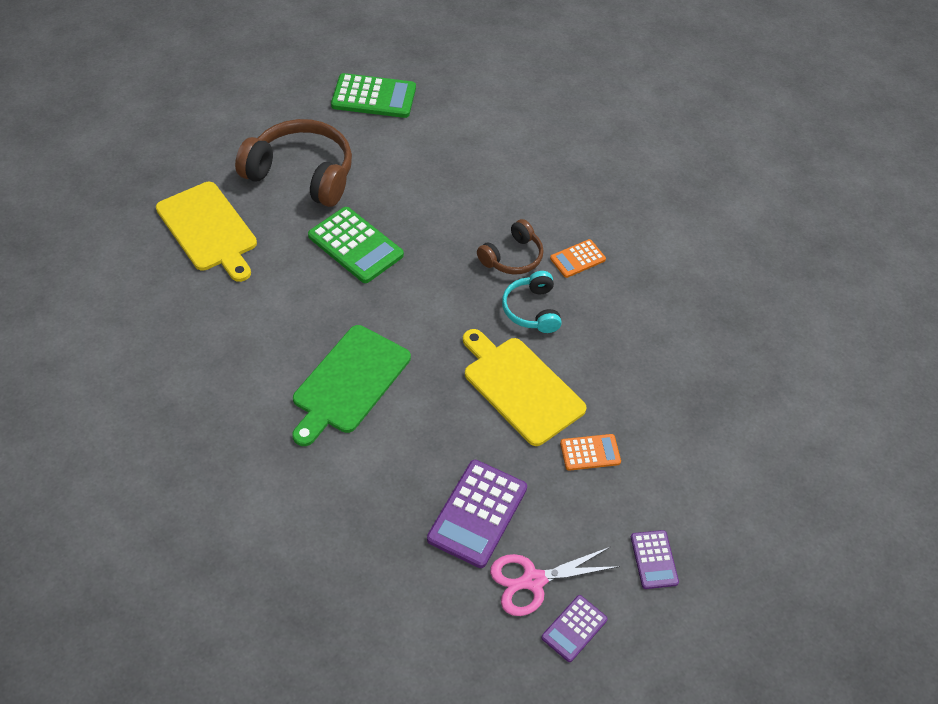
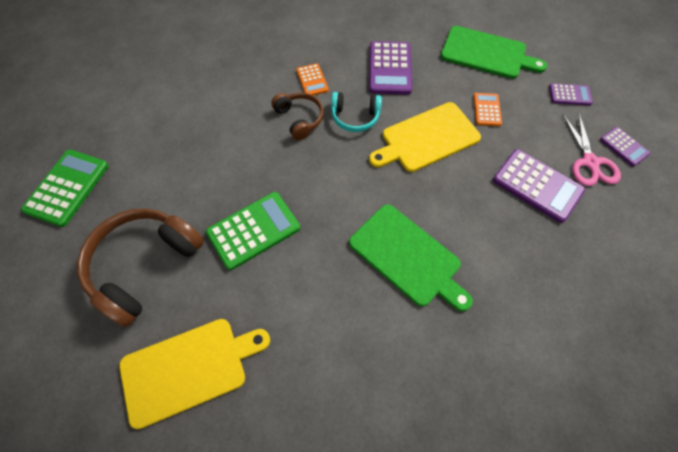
camera: 75 degrees left, 10 degrees up
none -> purple calculator [369,41,412,95]
none -> green cutting board [441,26,547,79]

